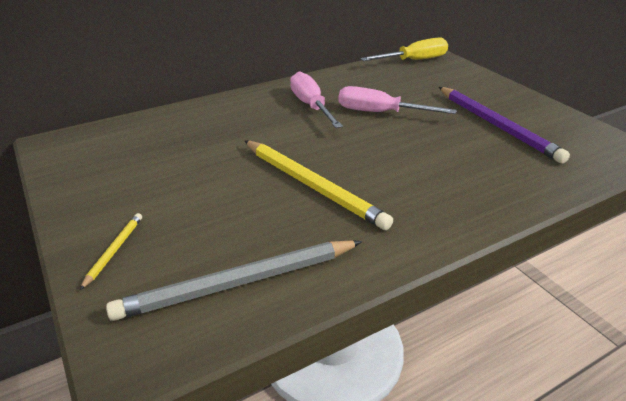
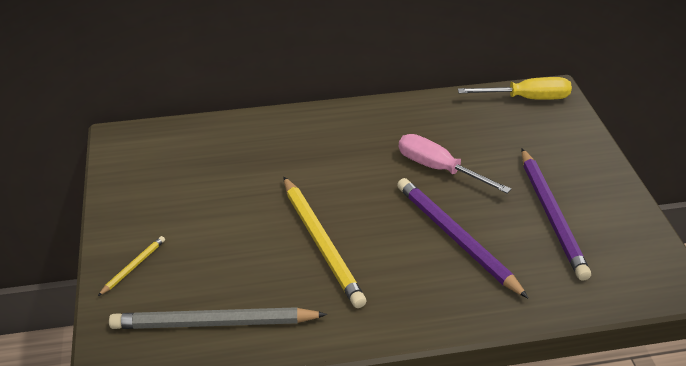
camera: 20 degrees right, 5 degrees up
pink screwdriver [290,71,343,128] -> none
none -> purple pencil [397,178,529,299]

